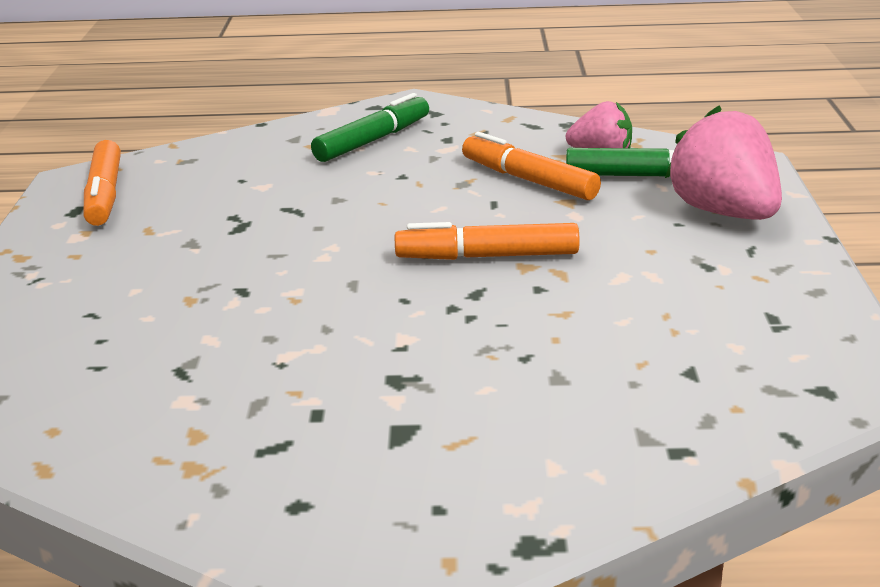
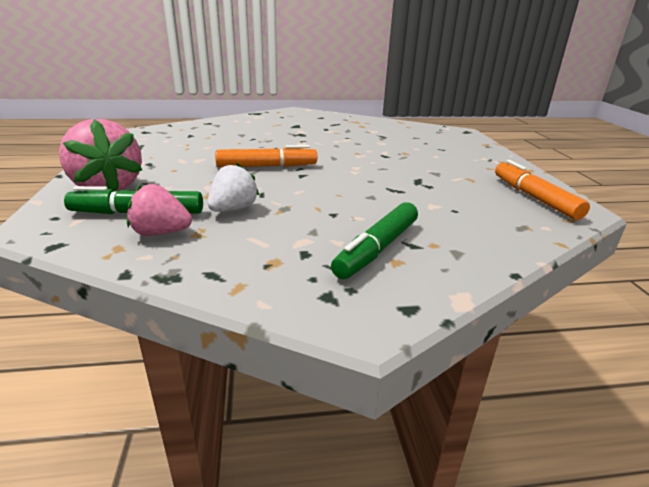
camera: 170 degrees right, 0 degrees up
orange marker [462,132,601,200] -> white strawberry [207,163,259,212]

